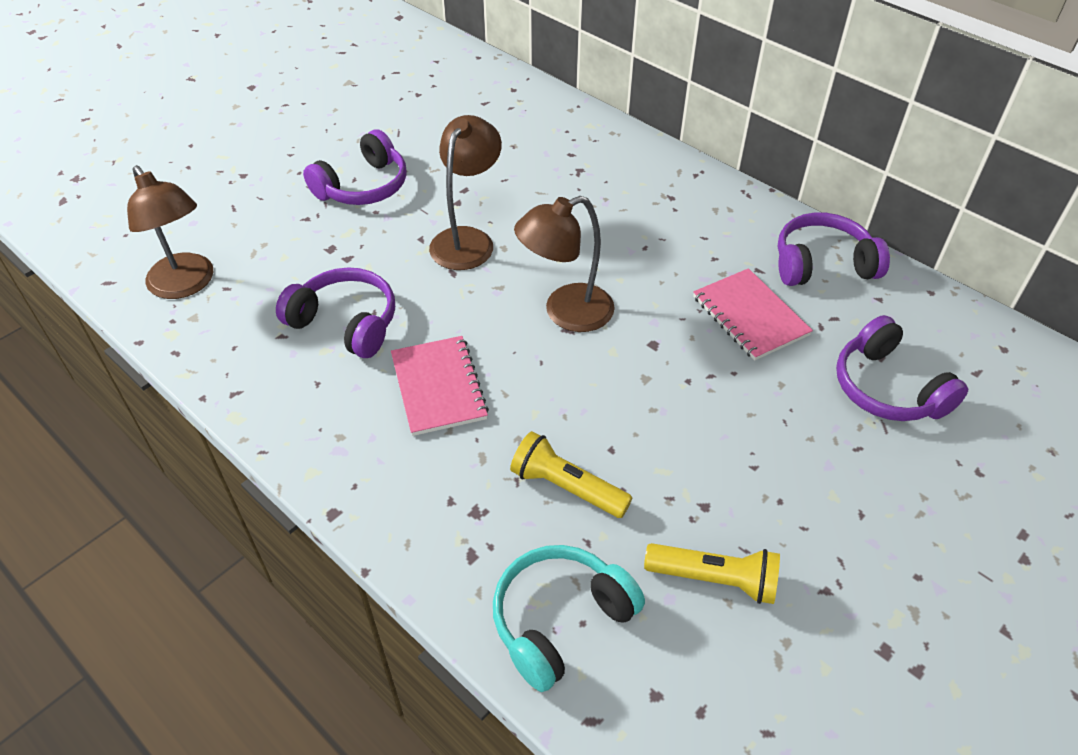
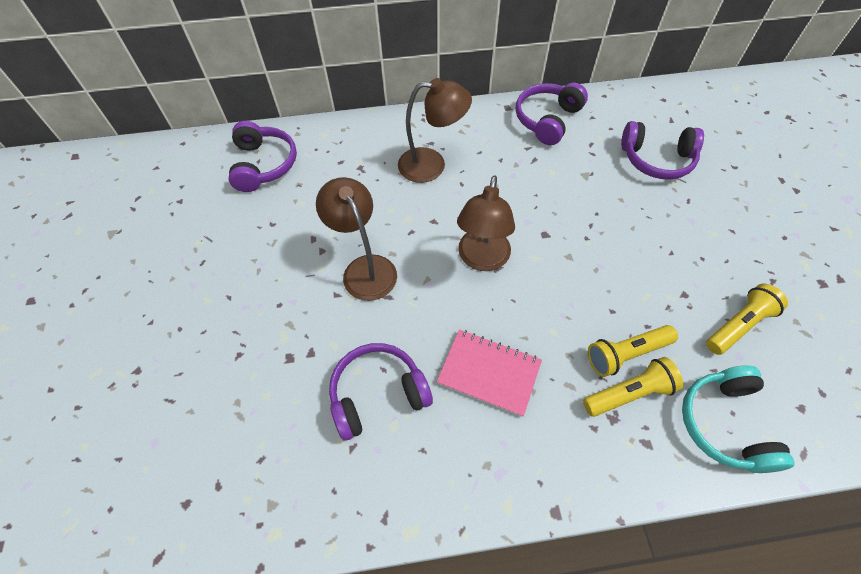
camera: 50 degrees left, 10 degrees up
brown lamp [127,165,213,299] -> brown lamp moved to [398,78,472,183]
purple headphones [303,129,407,205] -> purple headphones moved to [229,121,297,192]
pink notebook [693,268,813,361] -> none
none -> yellow flashlight [583,357,683,417]

